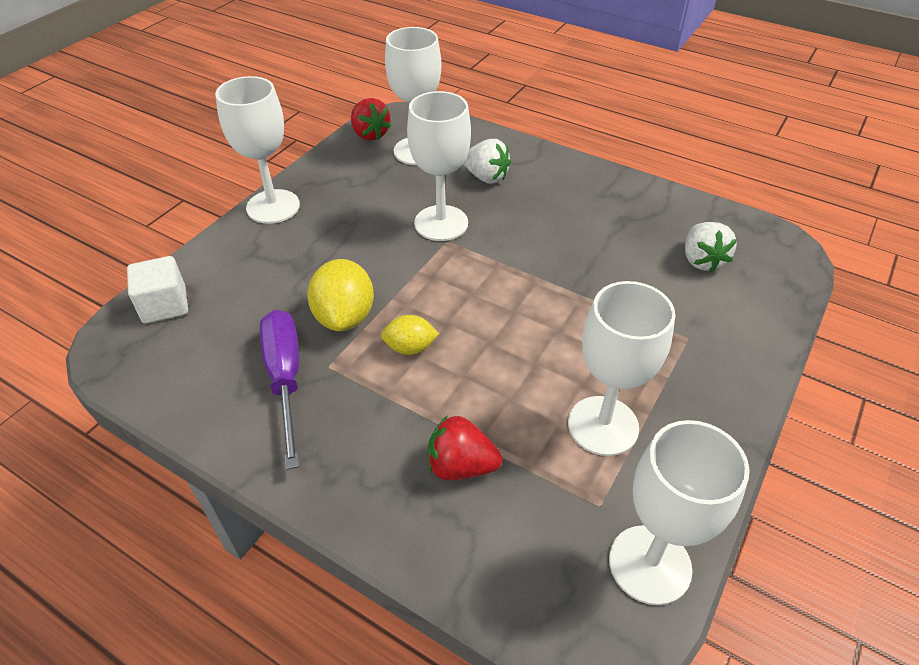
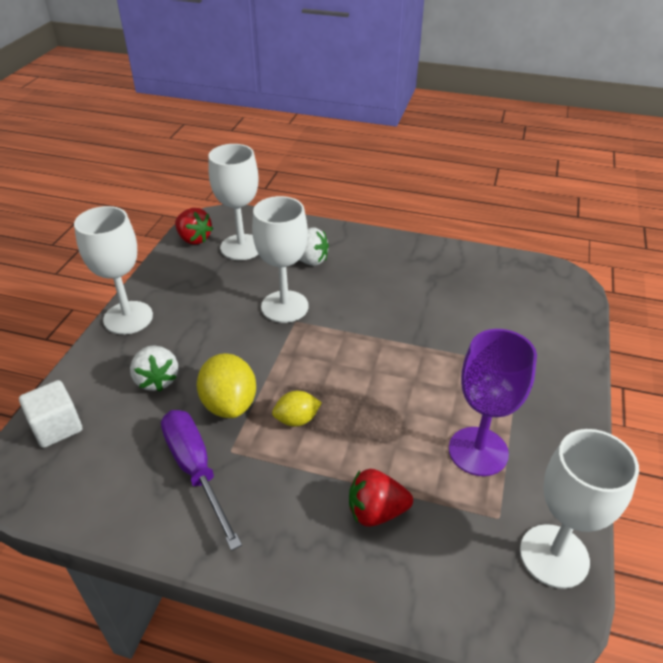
camera: 15 degrees left, 5 degrees down
white goblet [568,281,675,456] -> purple goblet [449,329,537,476]
white strawberry [685,222,737,272] -> white strawberry moved to [130,345,178,392]

